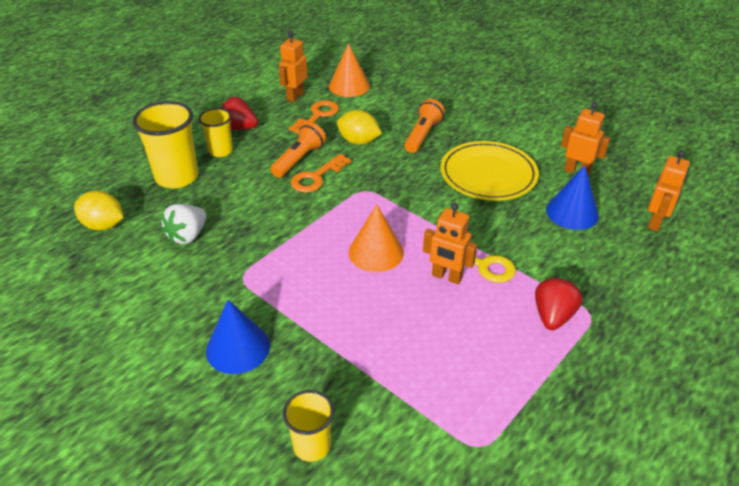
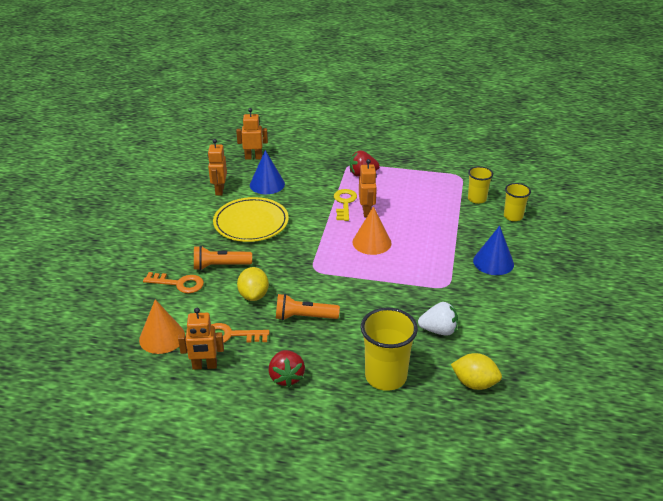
camera: 120 degrees left, 5 degrees down
yellow lemon [74,191,124,230] -> yellow lemon turned 60 degrees counterclockwise [451,353,502,390]
yellow cup [198,108,233,157] -> yellow cup moved to [468,166,493,204]
orange key [291,154,352,193] -> orange key moved to [143,272,204,293]

